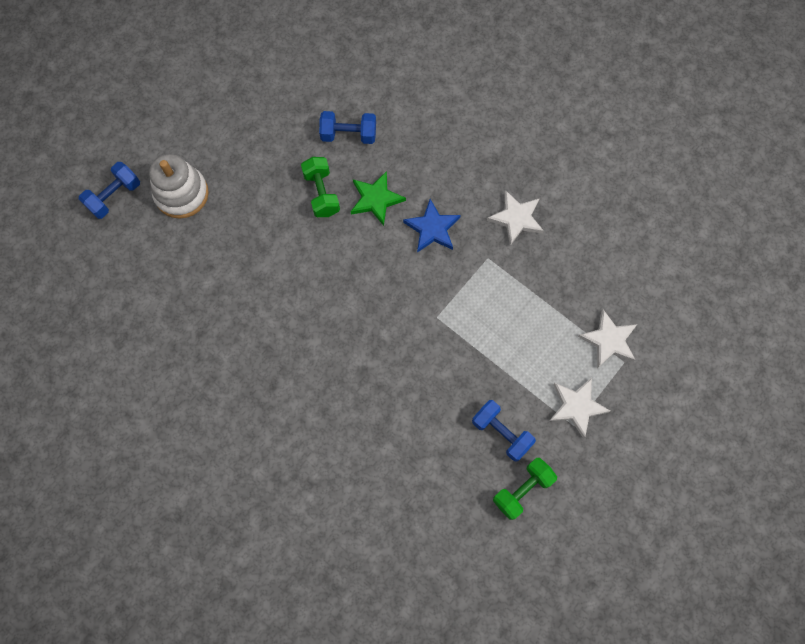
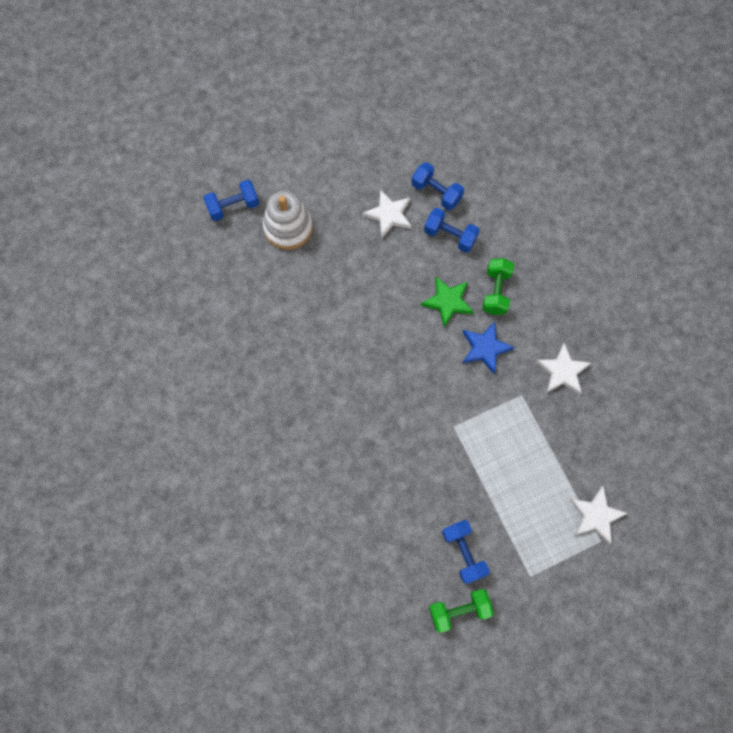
camera: 25 degrees right, 0 degrees up
green dumbbell [301,157,340,217] -> green dumbbell moved to [482,258,514,315]
white star [549,378,610,439] -> white star moved to [362,190,412,238]
none -> blue dumbbell [411,162,464,210]

